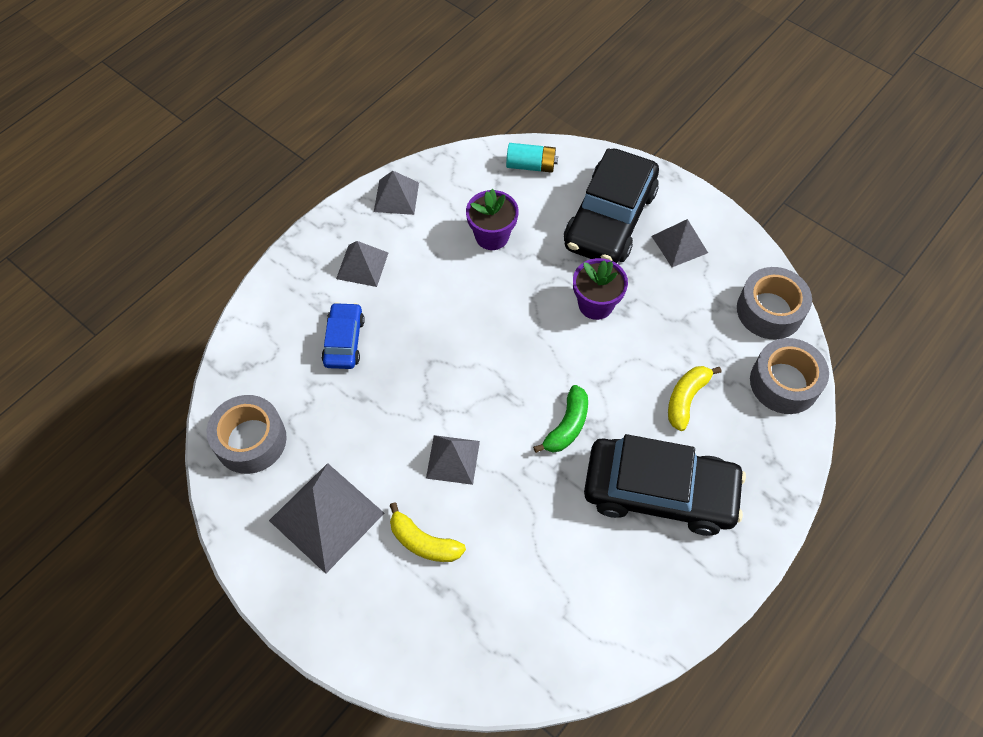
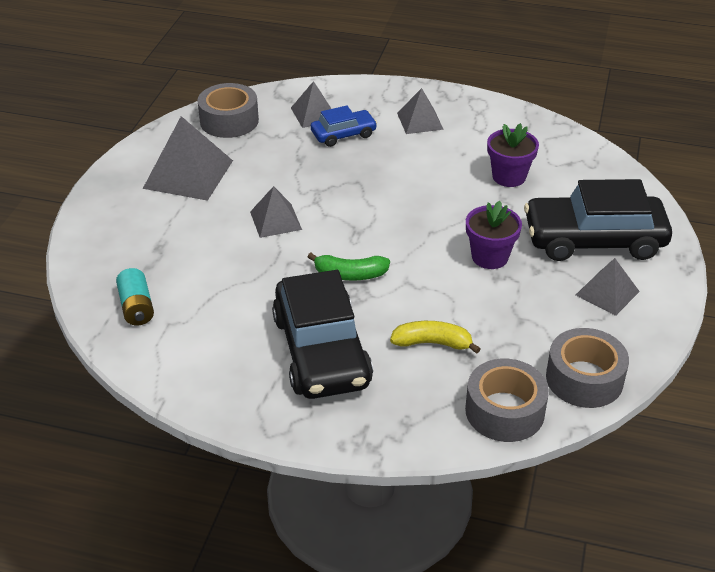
camera: 65 degrees right, 20 degrees down
grey pyramid [374,171,419,215] -> grey pyramid moved to [291,81,331,128]
yellow banana [390,502,466,562] -> none
turquoise battery [506,143,558,173] -> turquoise battery moved to [116,268,154,325]

